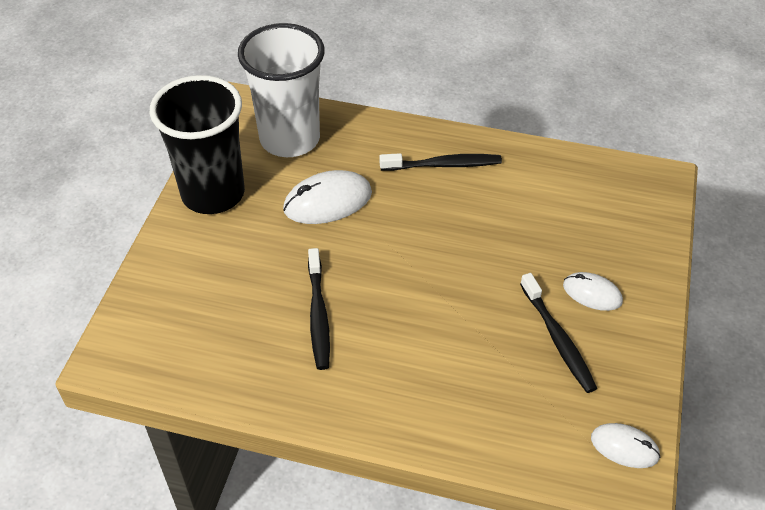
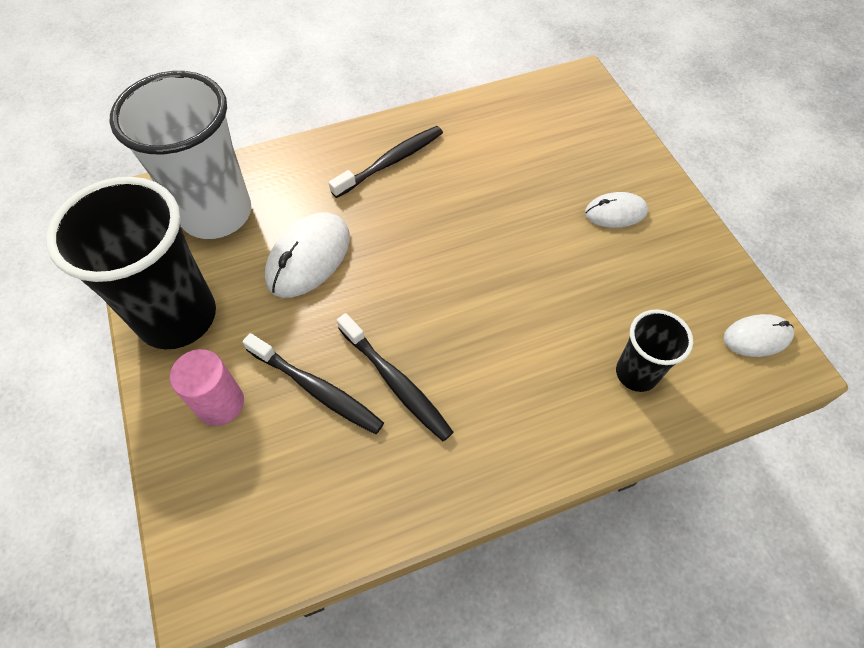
camera: 35 degrees left, 10 degrees up
black toothbrush [520,273,597,393] -> black toothbrush moved to [242,333,384,434]
none -> pink cylinder [170,349,244,426]
none -> black cup [616,309,693,392]

